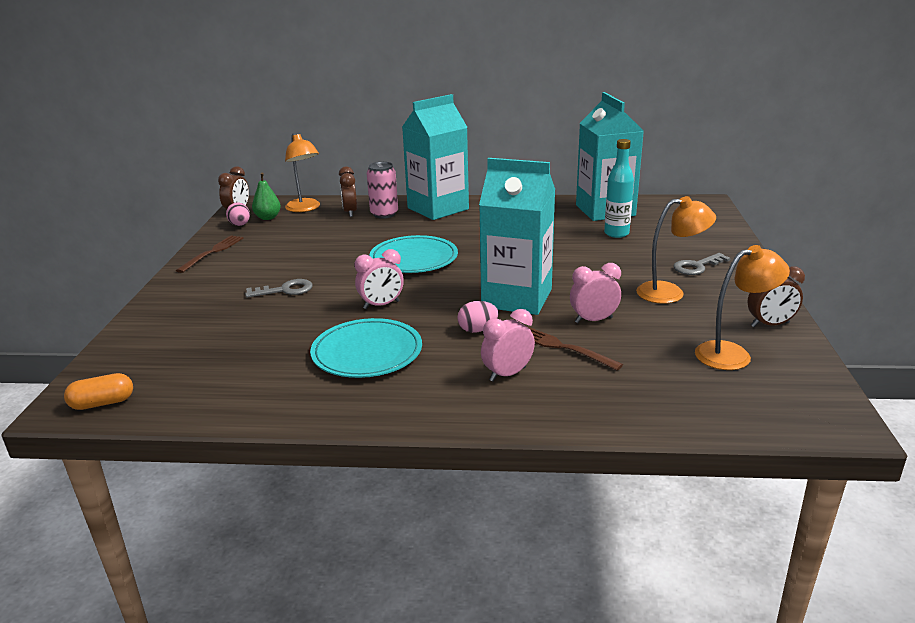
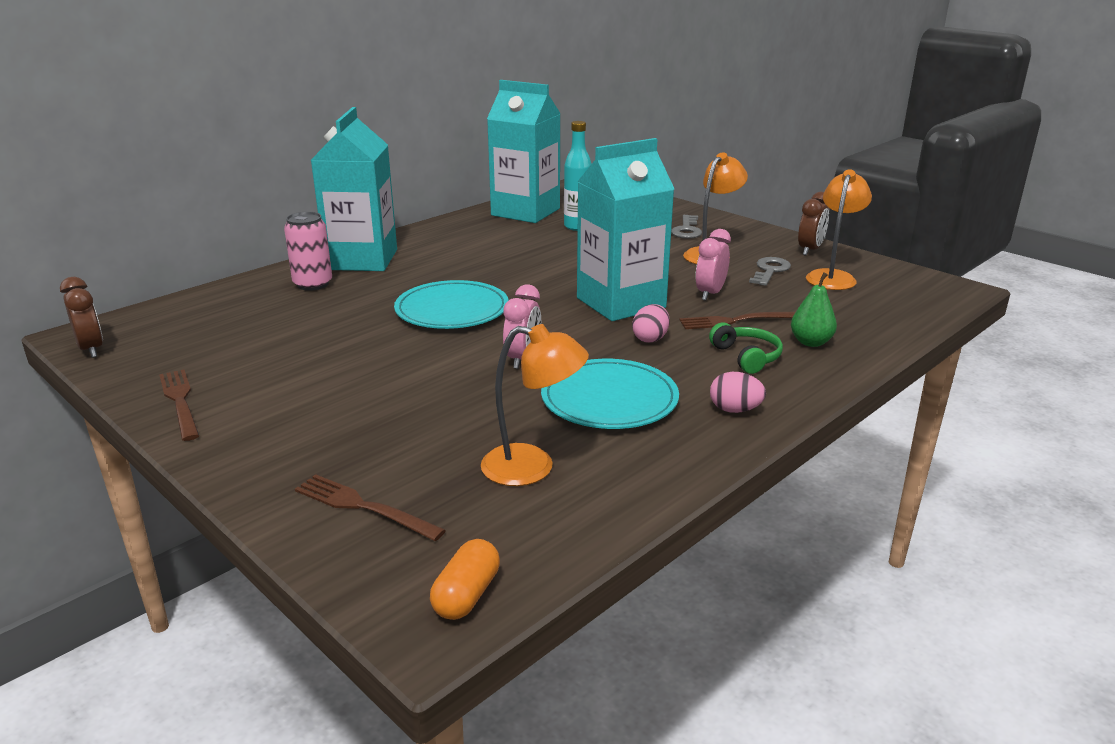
camera: 50 degrees left, 0 degrees up
pink egg [226,203,250,226] -> pink egg moved to [710,372,766,413]
grey key [245,279,313,298] -> grey key moved to [749,257,791,286]
green pear [252,173,281,220] -> green pear moved to [791,272,837,347]
orange lamp [285,133,320,212] -> orange lamp moved to [481,324,589,486]
brown clock [339,166,357,217] -> none
pink clock [481,309,535,381] -> green headphones [709,323,783,374]
none -> brown fork [295,474,446,541]

